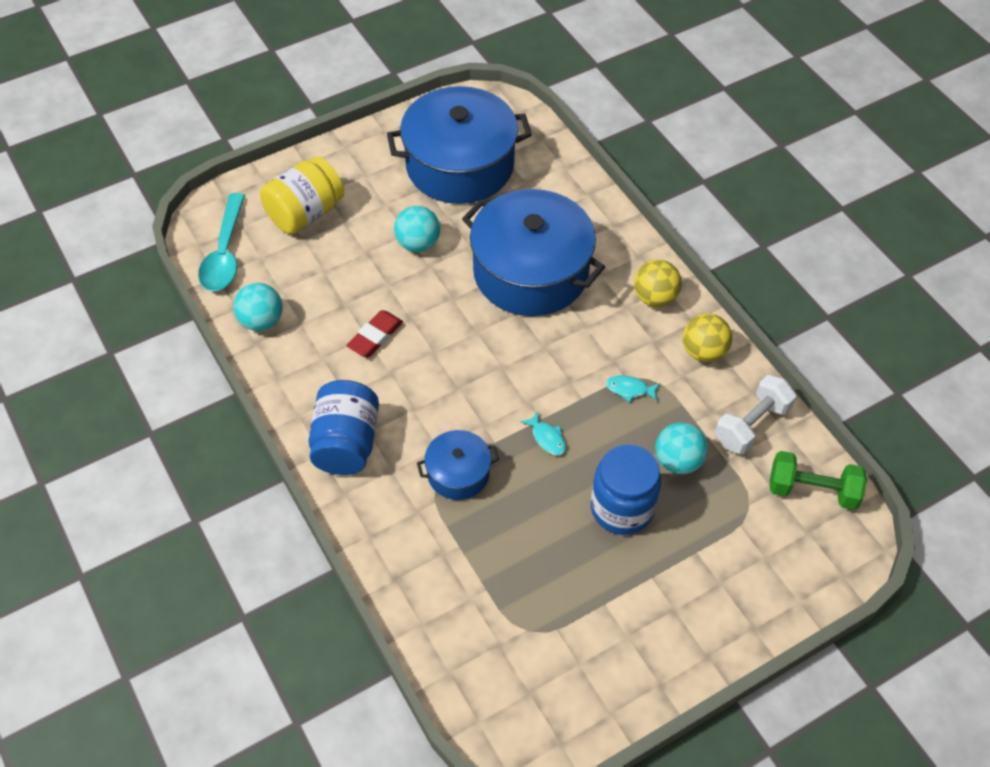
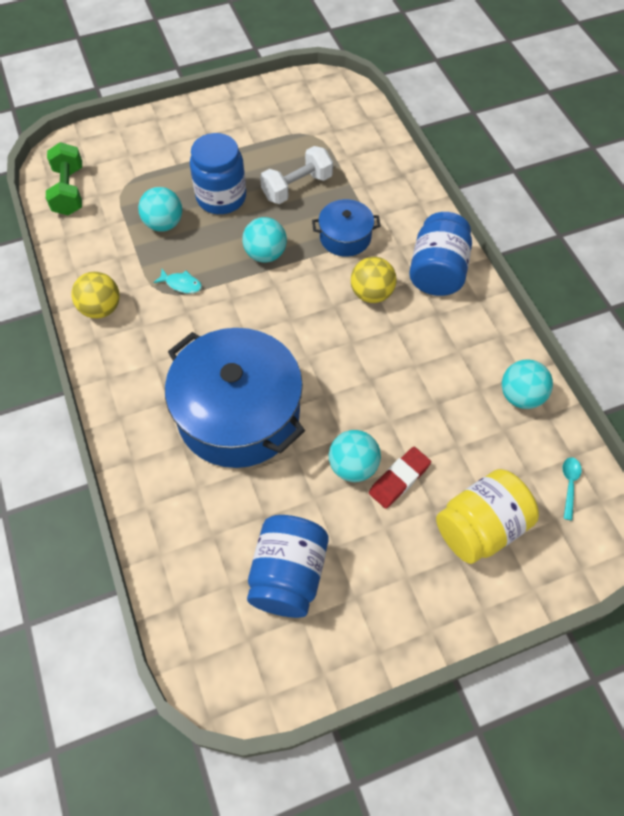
camera: 170 degrees left, 5 degrees up
turquoise spoon [198,193,245,291] -> turquoise spoon [563,457,582,520], size x0.45
red eraser [347,310,403,357] -> red eraser moved to [369,447,431,509]
blue pot [387,86,532,204] -> blue jar [247,515,329,618]
turquoise fish [521,411,566,455] -> turquoise ball [242,217,287,263]
yellow ball [634,260,682,307] -> yellow ball moved to [351,257,397,303]
white dumbbell [715,375,797,454] -> white dumbbell moved to [260,146,333,204]
green dumbbell [770,451,867,510] -> green dumbbell turned 60 degrees clockwise [46,142,82,215]

